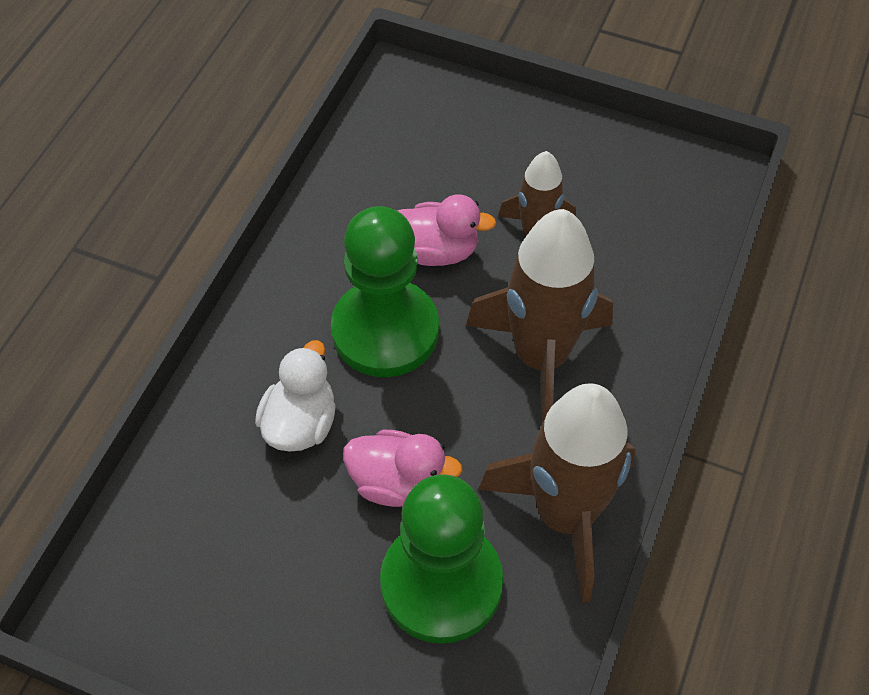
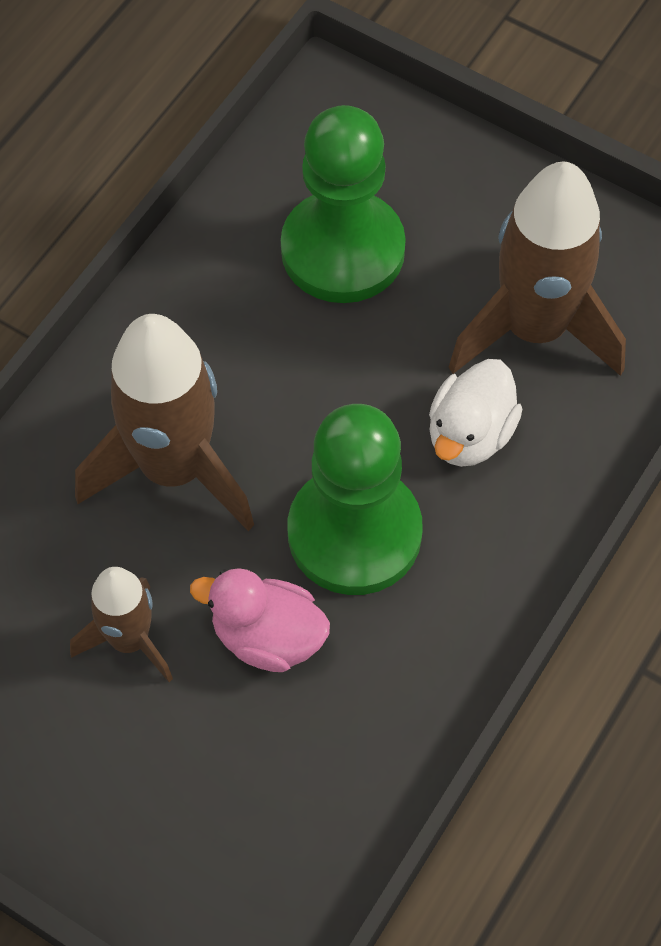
camera: 170 degrees left, 5 degrees up
pink duck [343,430,462,507] -> none
brown rocket [478,383,636,603] -> brown rocket moved to [448,162,626,376]

